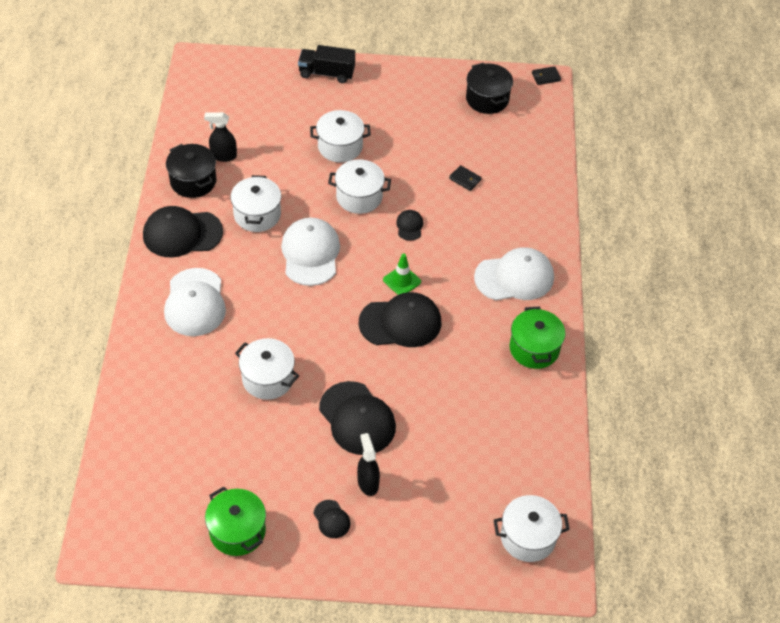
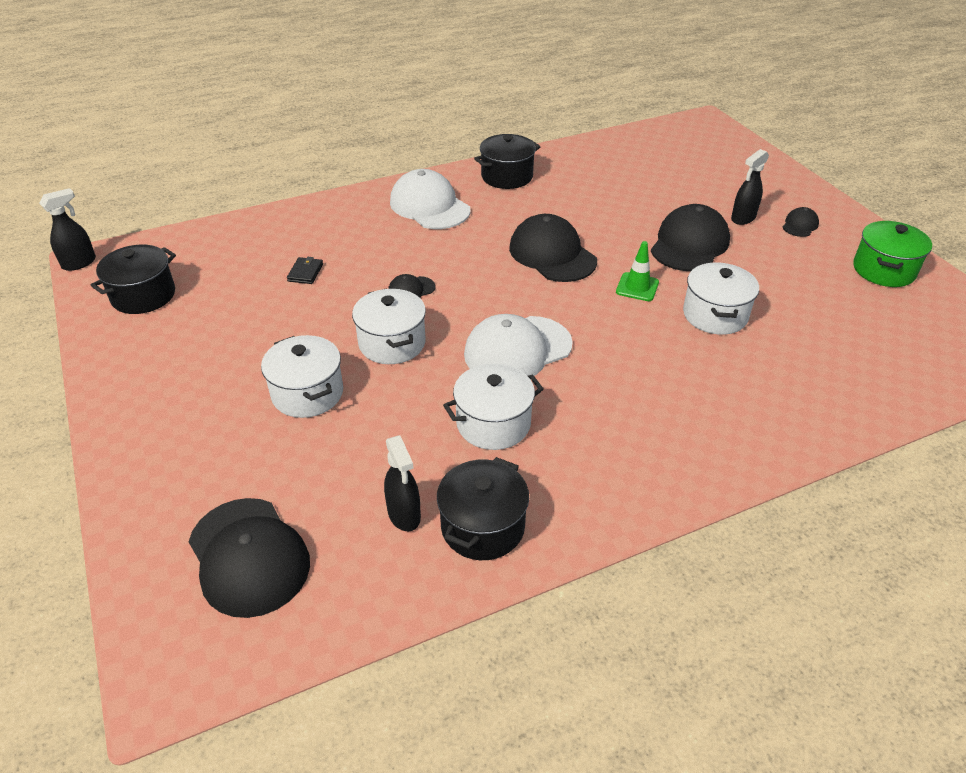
camera: 115 degrees left, 10 degrees down
black cap [143,206,223,258] -> black cap moved to [188,498,310,618]
white cap [164,268,226,336] -> none
black truck [298,45,355,83] -> none
green traffic cone [383,253,421,295] -> green traffic cone moved to [616,241,659,301]
white pot [494,495,570,562] -> none
green pot [510,307,565,369] -> black pot [474,134,540,189]
black wallet [532,66,561,85] -> black spray bottle [39,188,96,271]

